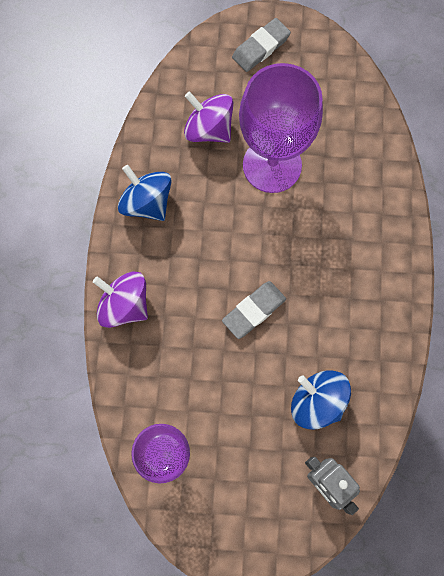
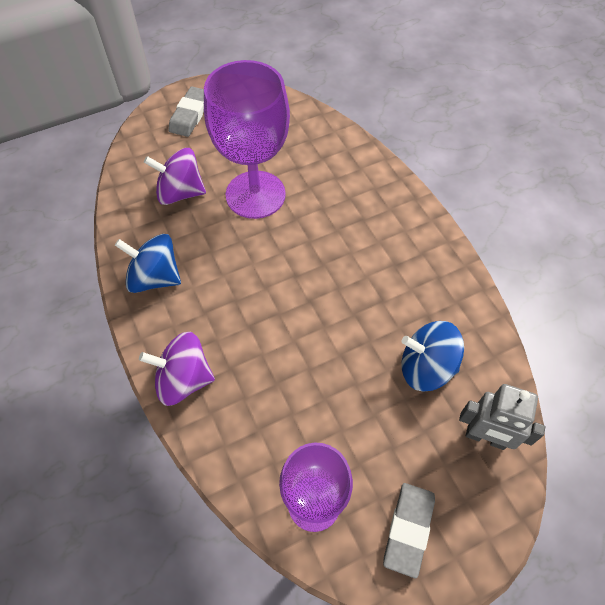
camera: 30 degrees left, 15 degrees down
grey eraser [222,281,286,339] -> grey eraser moved to [383,483,435,578]

